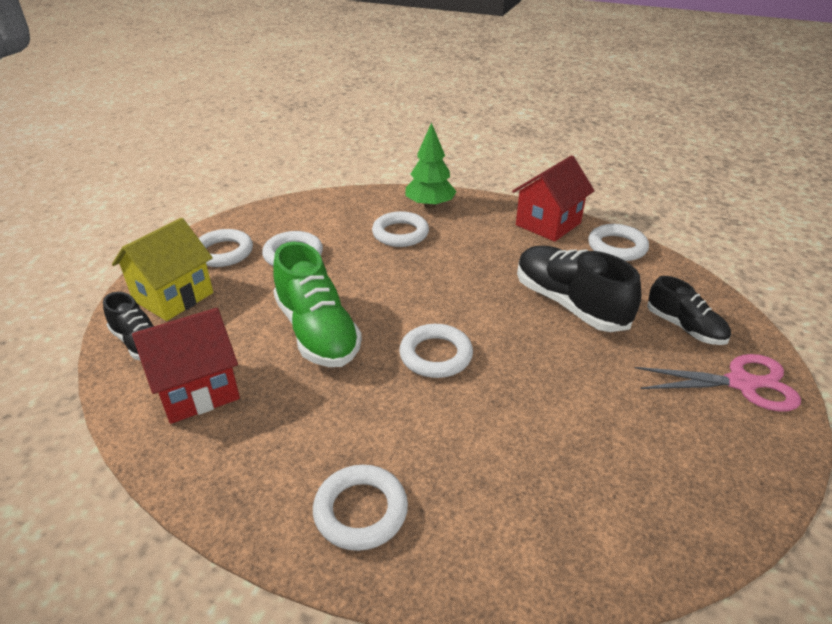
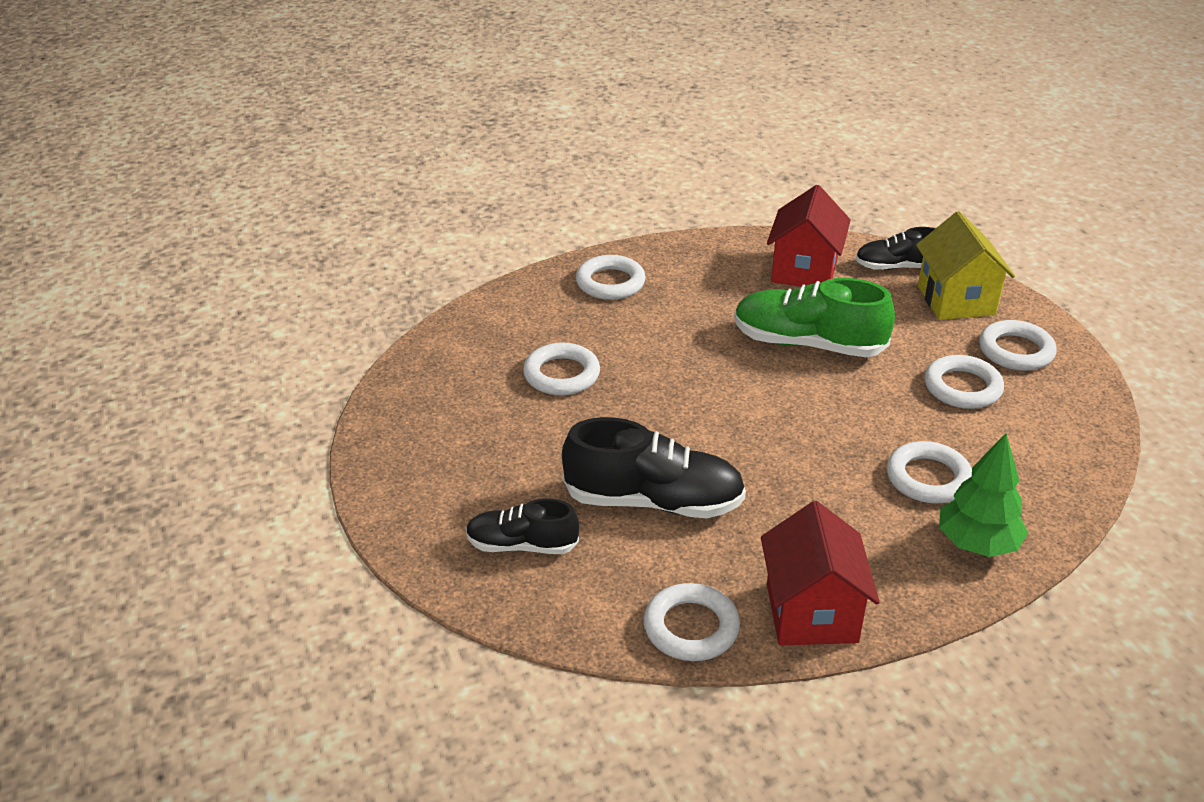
camera: 135 degrees right, 0 degrees up
white ring [399,324,473,378] -> white ring moved to [523,343,600,395]
pink scissors [635,354,801,412] -> none

